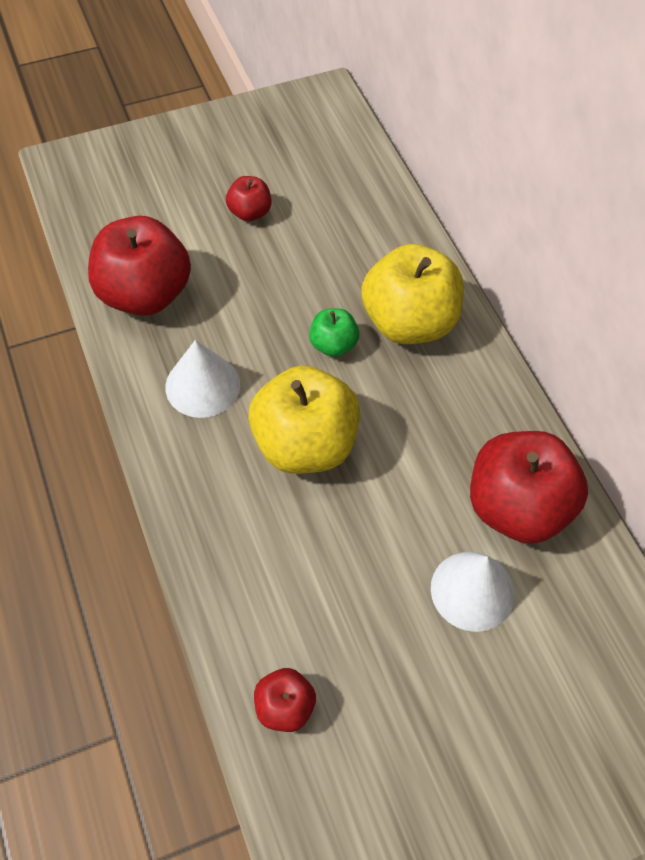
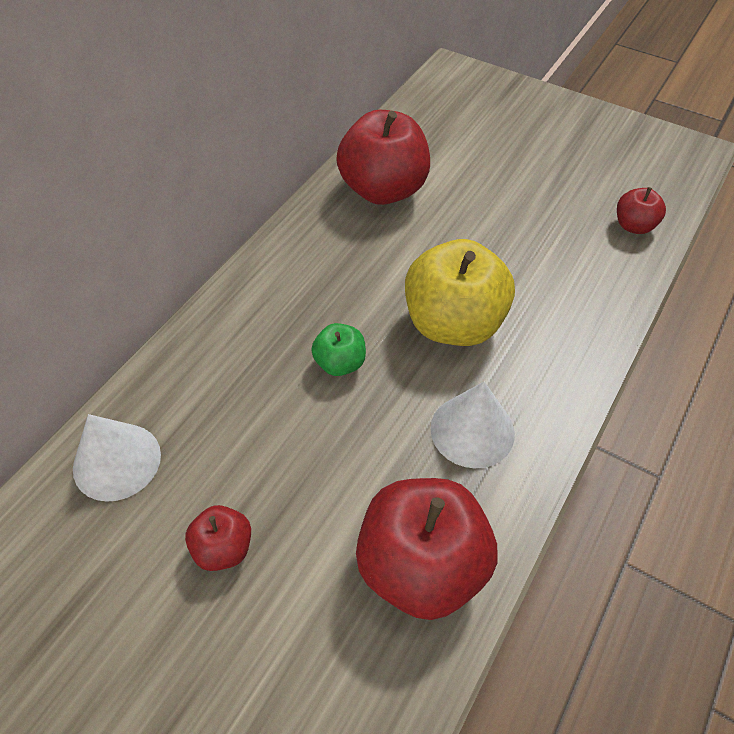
camera: 125 degrees left, 5 degrees down
yellow apple [362,244,464,344] -> none
white cone [431,552,515,632] -> white cone moved to [73,414,161,502]

